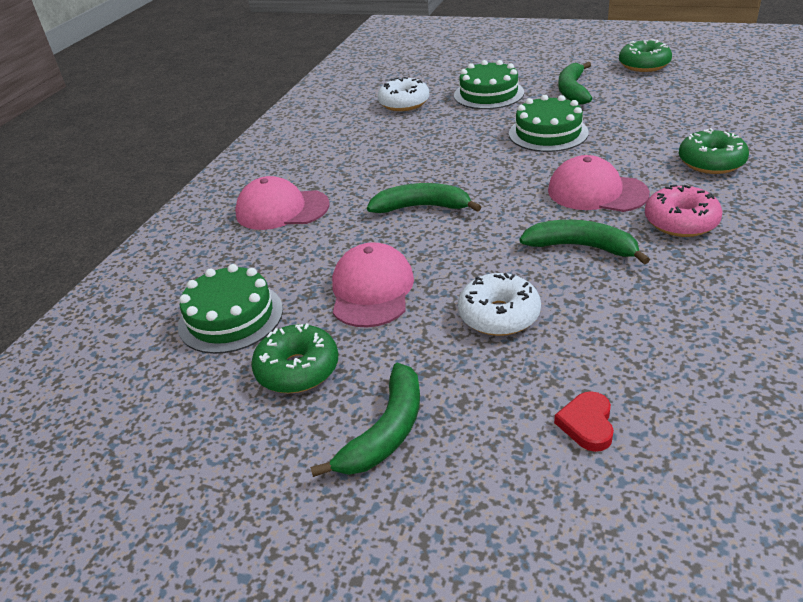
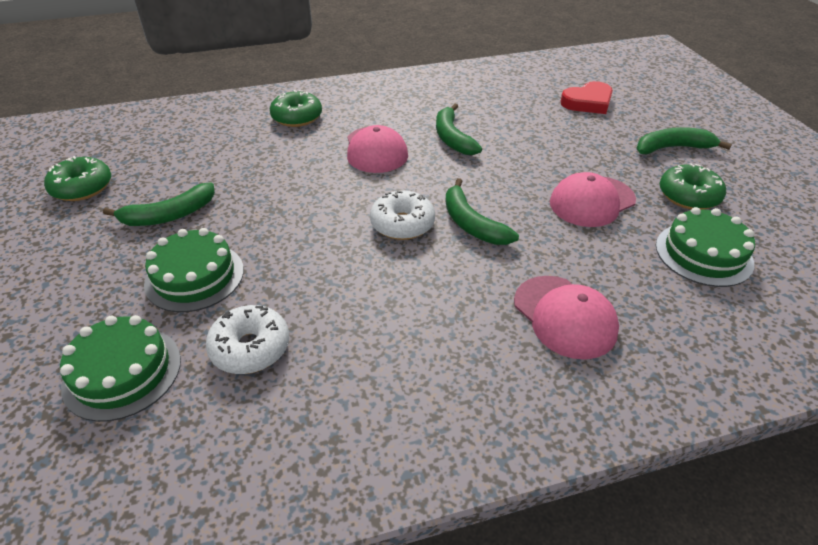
camera: 130 degrees left, 5 degrees up
white donut [458,273,541,336] -> white donut moved to [370,190,435,240]
green cake [509,95,589,152] -> green cake moved to [60,315,181,422]
red heart [554,391,614,452] -> red heart [560,81,613,114], size x1.61
pink donut [645,185,723,237] -> none

